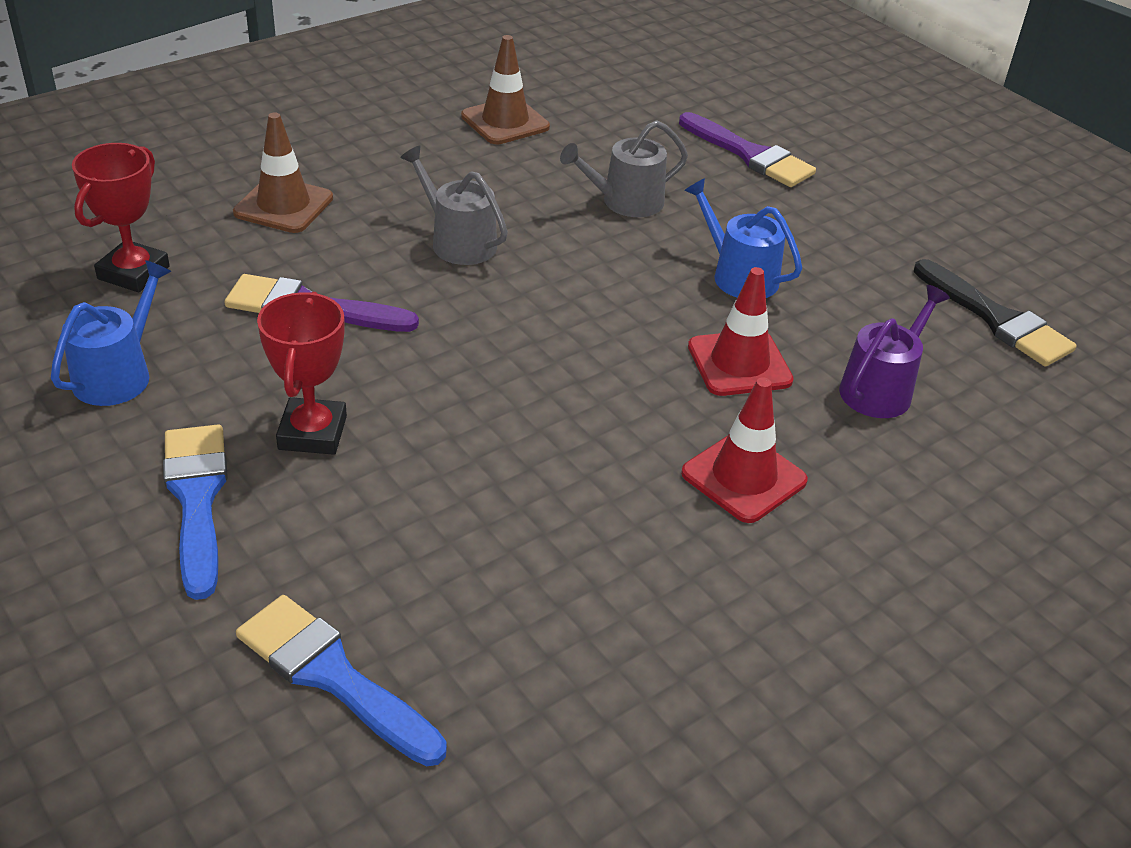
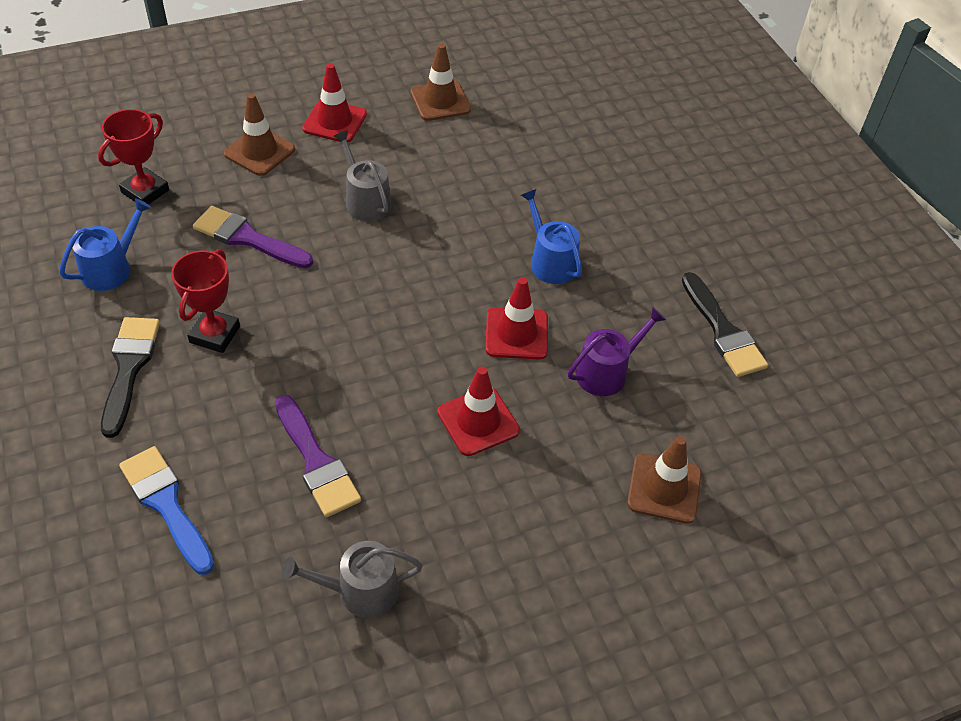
camera: 15 degrees right, 10 degrees up
blue brush [163,424,228,600] -> black brush [101,317,160,438]
grey watering can [560,121,688,217] -> grey watering can moved to [282,541,423,618]
purple brush [679,112,816,187] -> purple brush moved to [275,395,361,517]
none -> red traffic cone [302,63,367,143]
none -> brown traffic cone [627,436,702,524]

